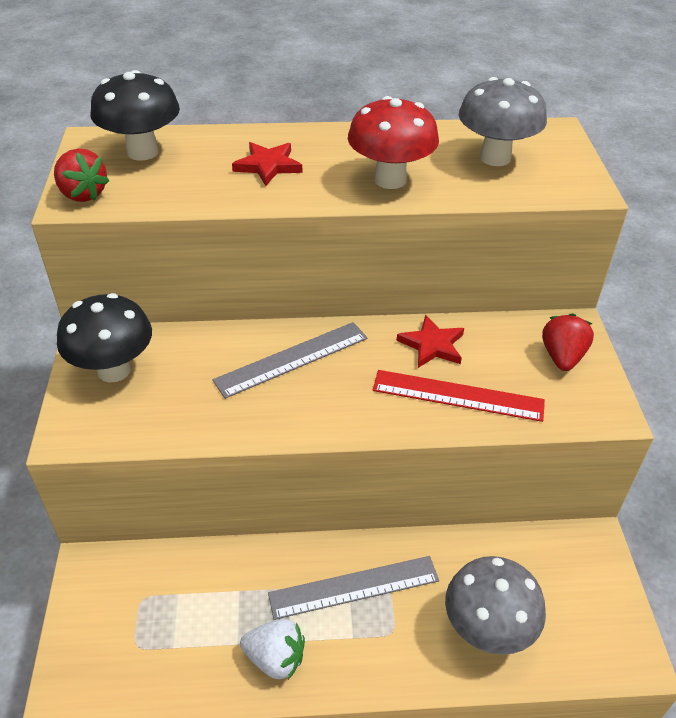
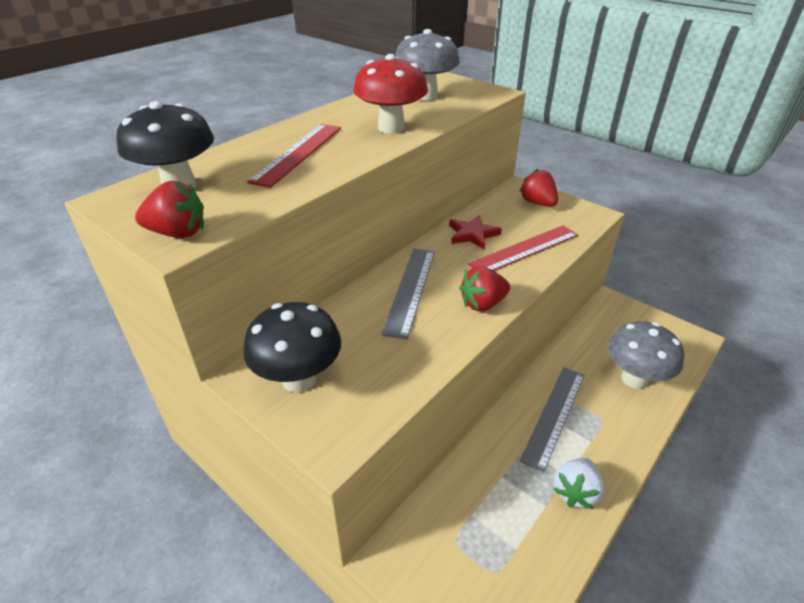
camera: 45 degrees left, 5 degrees down
red star [232,142,302,186] -> red ruler [247,124,341,188]
white strawberry [240,619,305,680] -> white strawberry turned 150 degrees clockwise [553,458,604,509]
none -> red strawberry [459,266,510,312]

